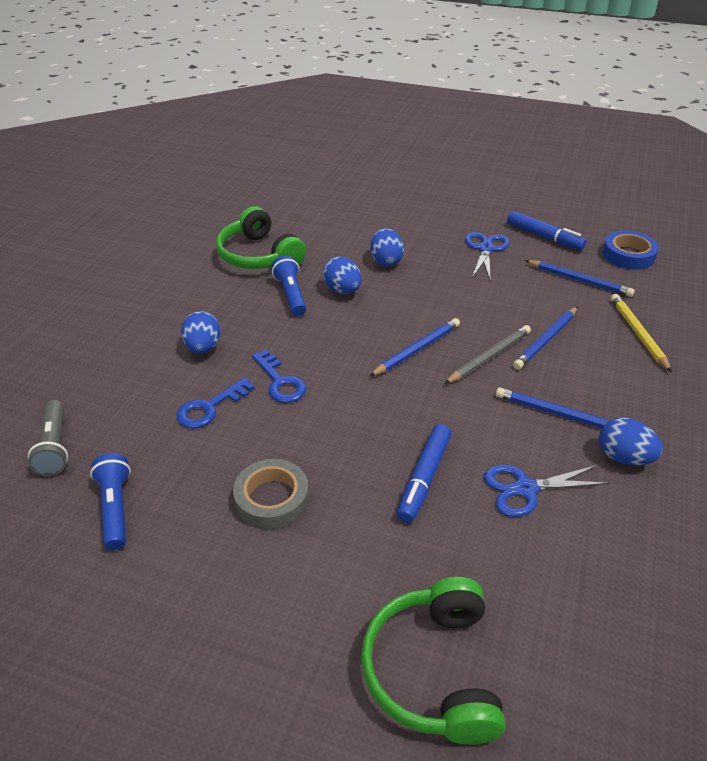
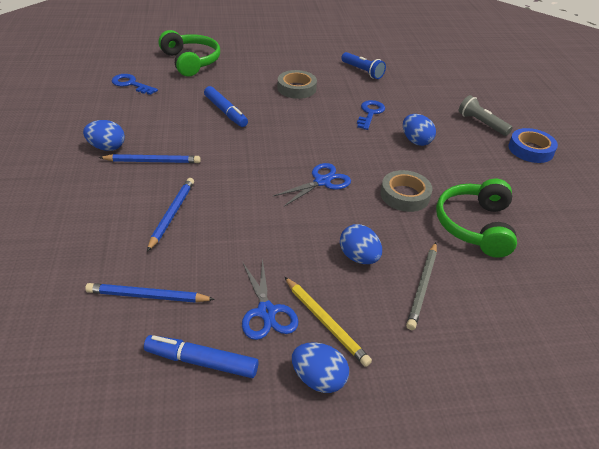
camera: 150 degrees right, 0 degrees up
grey flashlight [28,400,68,476] -> grey flashlight moved to [459,95,513,136]
green headphones [216,206,306,269] -> green headphones turned 105 degrees counterclockwise [436,178,517,258]
blue key [252,350,306,403] -> blue key moved to [112,74,158,95]
blue flashlight [271,255,306,316] -> grey tape [381,170,433,212]
blue egg [323,256,362,294] -> blue egg moved to [292,342,349,393]
blue pencil [369,318,460,377] -> none
blue marker [397,424,452,523] -> blue marker turned 150 degrees clockwise [204,86,248,127]
grey pencil [444,325,531,384] -> grey pencil moved to [406,242,437,330]
blue scissors [484,465,610,517] -> blue scissors moved to [273,163,351,206]
blue tape [602,230,659,270] -> blue tape moved to [509,128,558,163]
yellow pencil [611,294,672,372] -> yellow pencil moved to [285,277,372,367]

